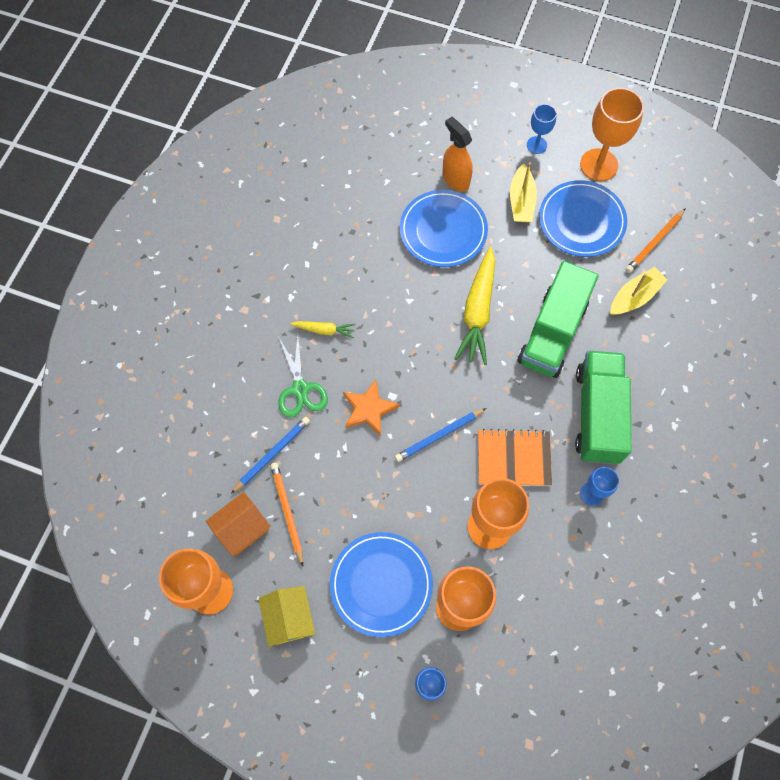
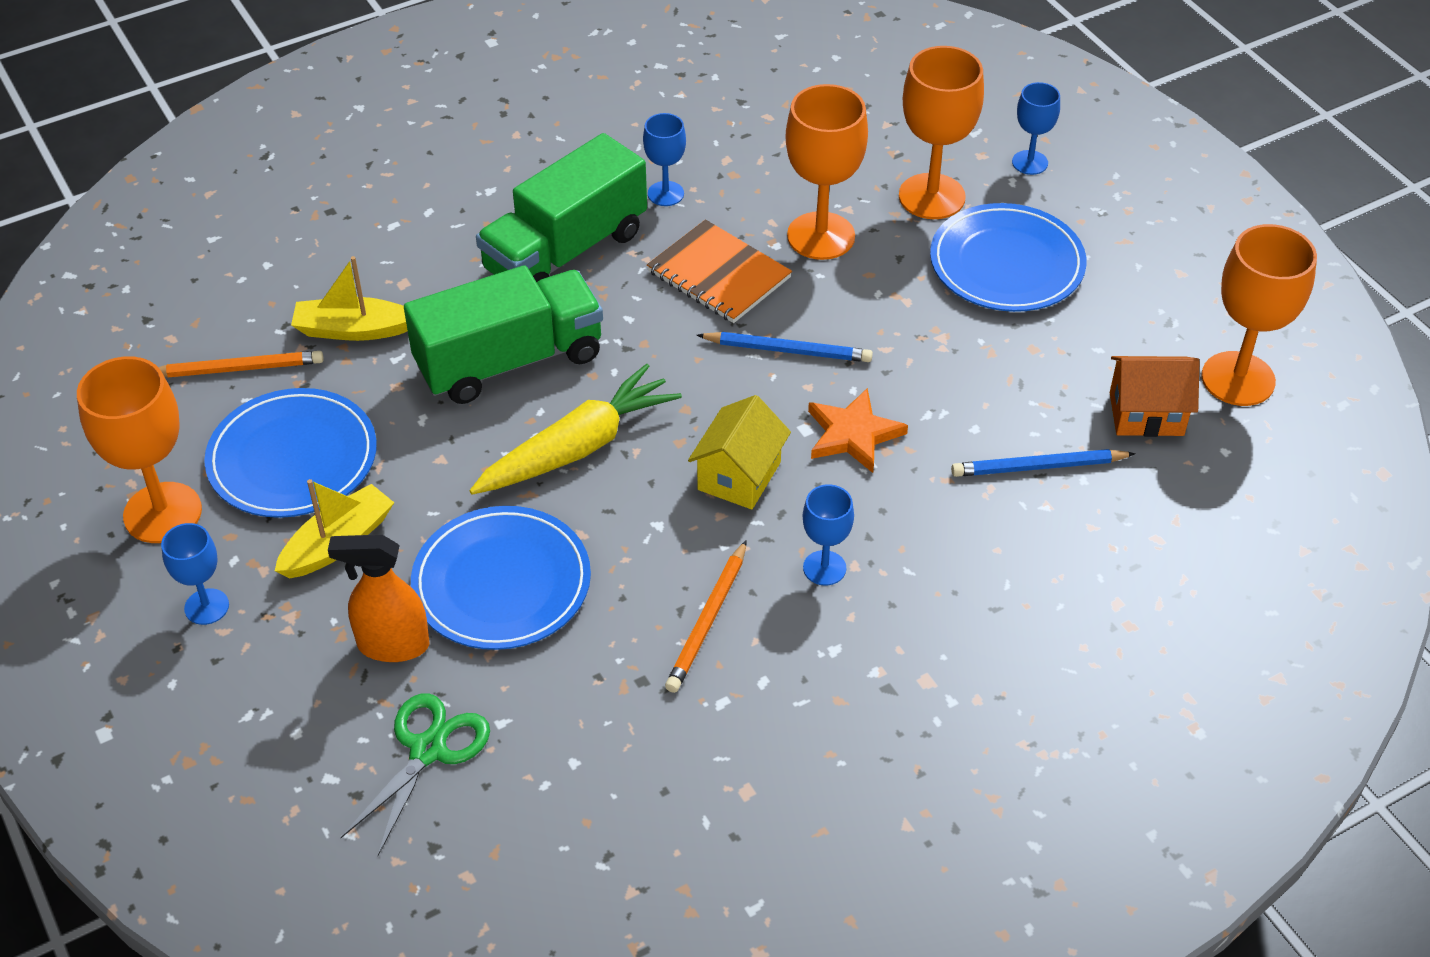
camera: 140 degrees left, 20 degrees down
yellow house [258,586,315,647] -> yellow house moved to [688,395,791,509]
orange pencil [270,463,303,566] -> orange pencil moved to [665,540,747,693]
green scissors [278,335,328,418] -> green scissors moved to [341,693,490,856]
yellow carrot [290,321,356,338] -> blue goblet [803,484,854,585]
orange spray bottle [442,117,473,192] -> orange spray bottle turned 90 degrees clockwise [328,534,429,662]

